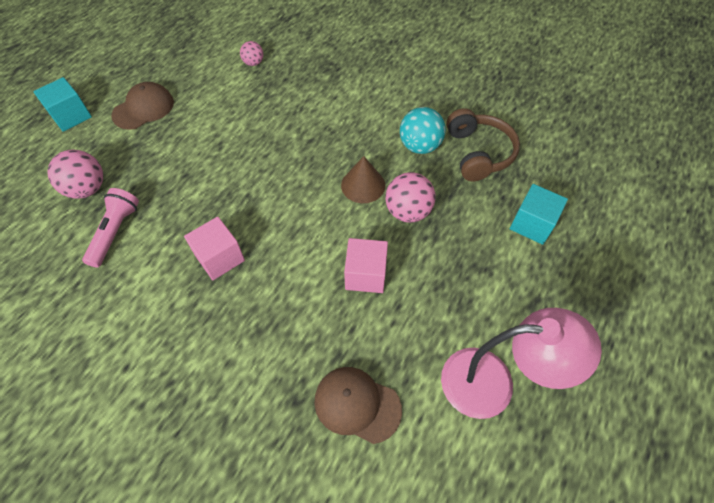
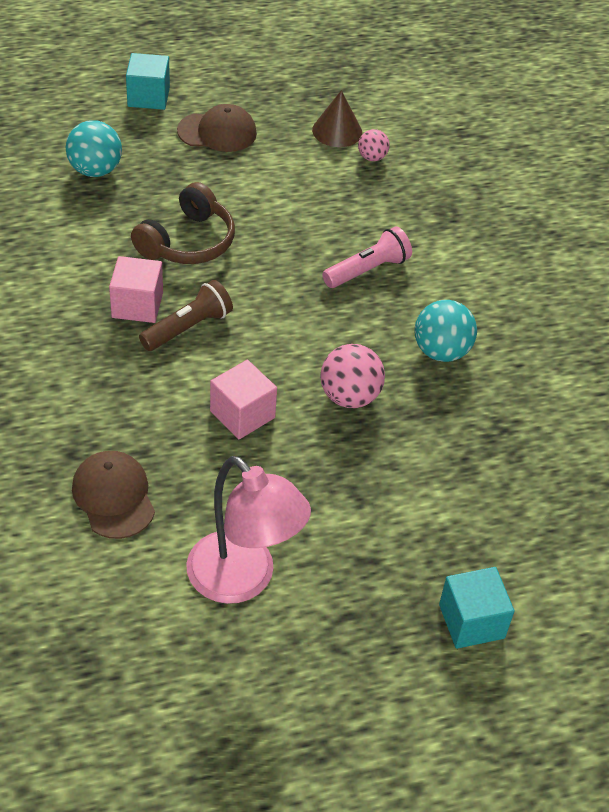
camera: 40 degrees right, 10 degrees down
pink ball [47,150,103,199] -> turquoise ball [65,120,122,177]
pink flashlight [82,188,139,268] -> pink flashlight moved to [322,226,412,288]
brown cone [341,156,385,203] -> brown cone moved to [312,90,362,147]
brown headphones [446,108,520,181] -> brown headphones moved to [131,182,235,264]
turquoise cube [510,184,568,245] -> turquoise cube moved to [439,567,515,649]
none -> brown flashlight [139,280,233,351]

